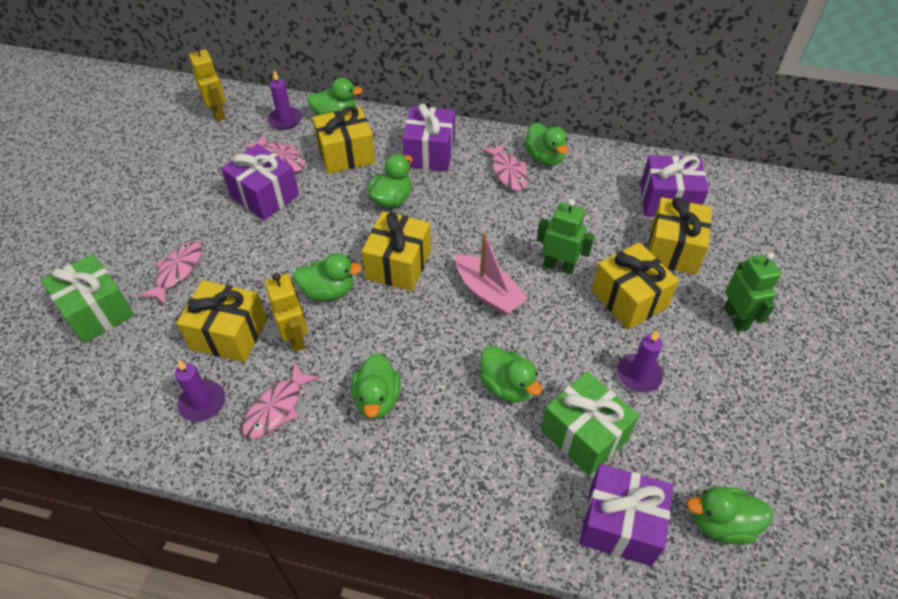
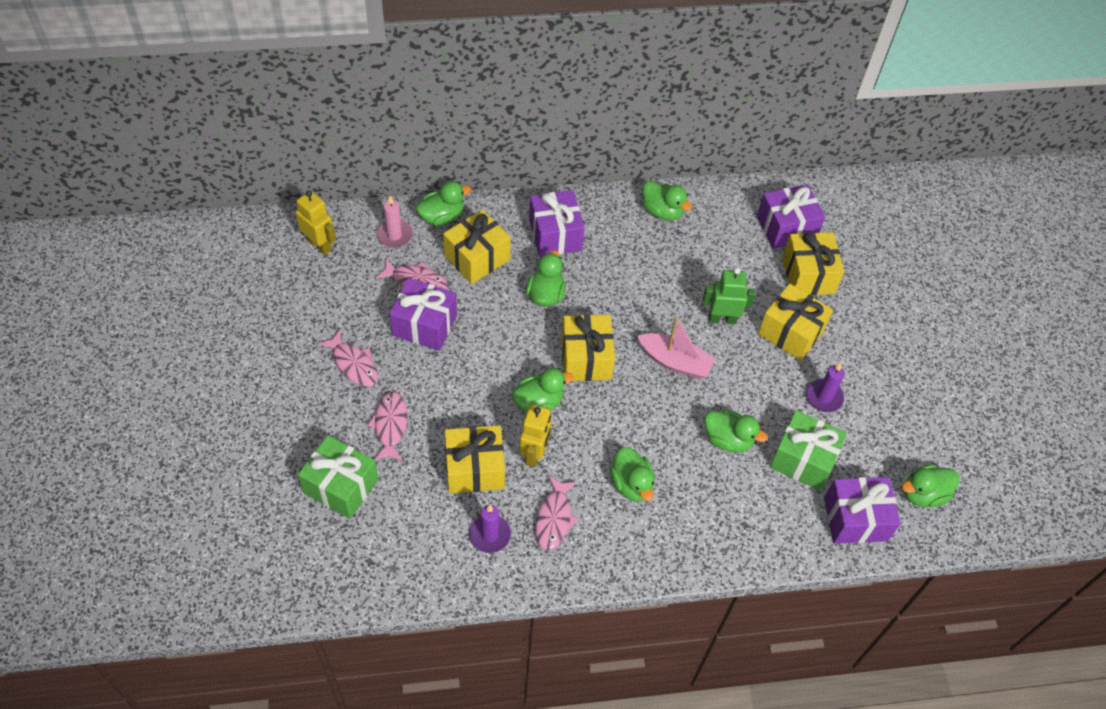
camera: 25 degrees left, 5 degrees up
yellow robot [265,273,308,352] -> yellow robot turned 60 degrees clockwise [519,404,552,467]
purple candle [268,70,302,130] -> pink candle [376,196,412,248]
pink fish [481,142,528,191] -> pink fish moved to [318,330,378,386]
green robot [724,252,781,332] -> none

